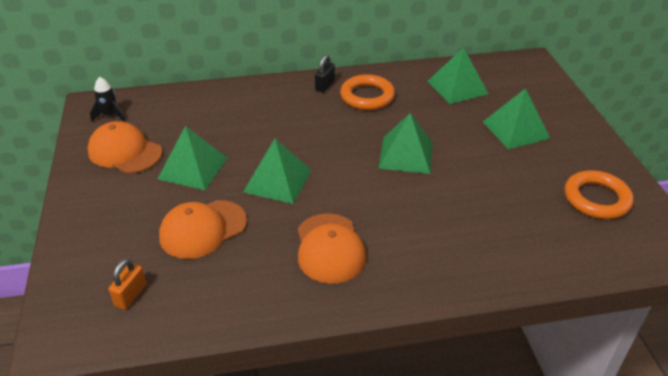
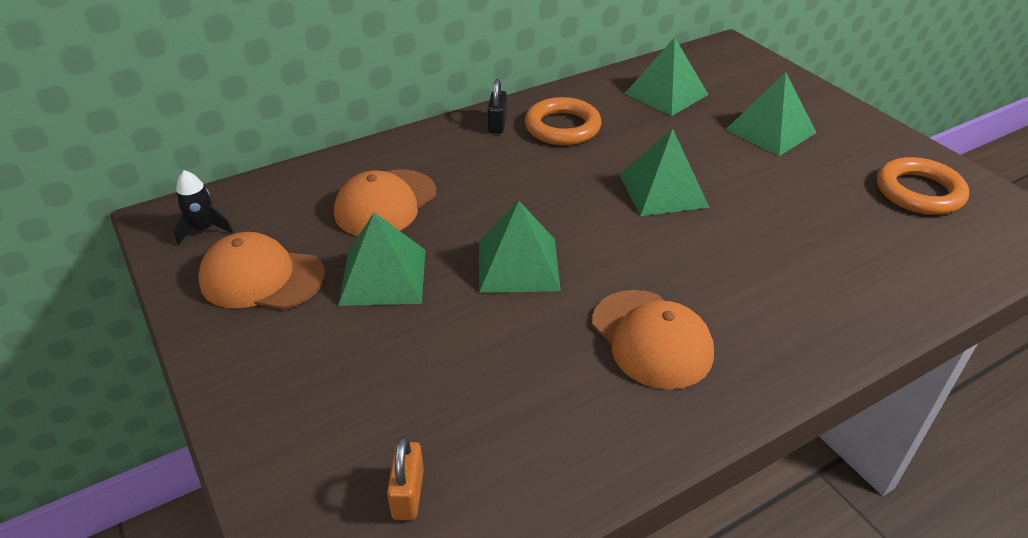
camera: 20 degrees left, 0 degrees up
orange cap [159,200,247,259] -> orange cap moved to [334,169,436,236]

